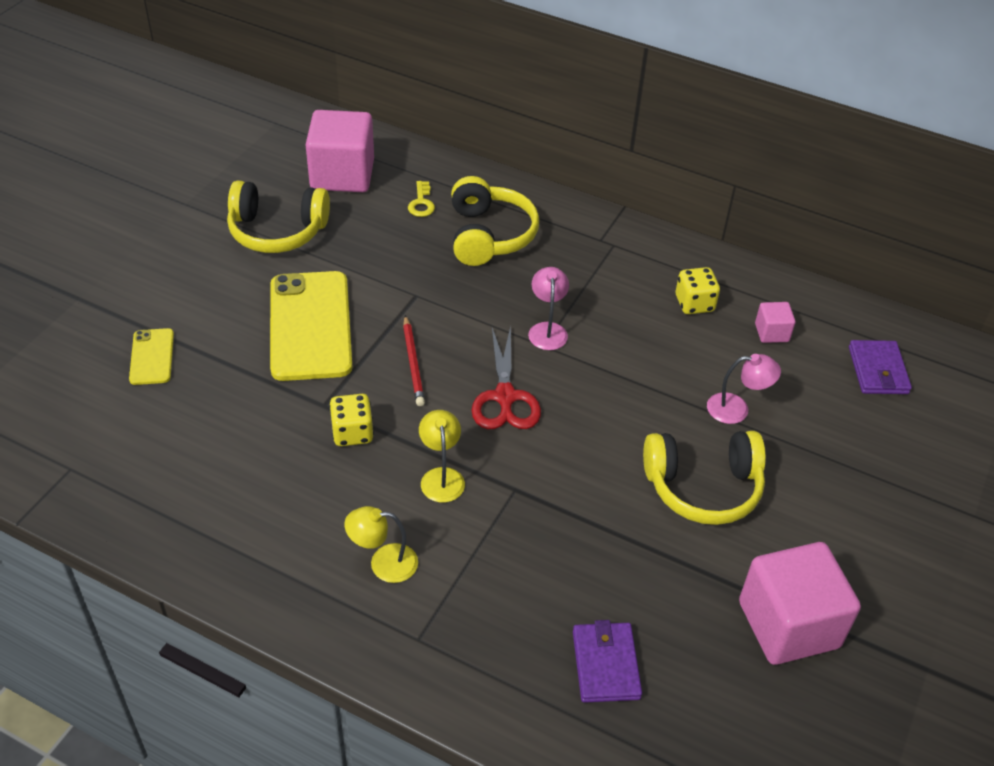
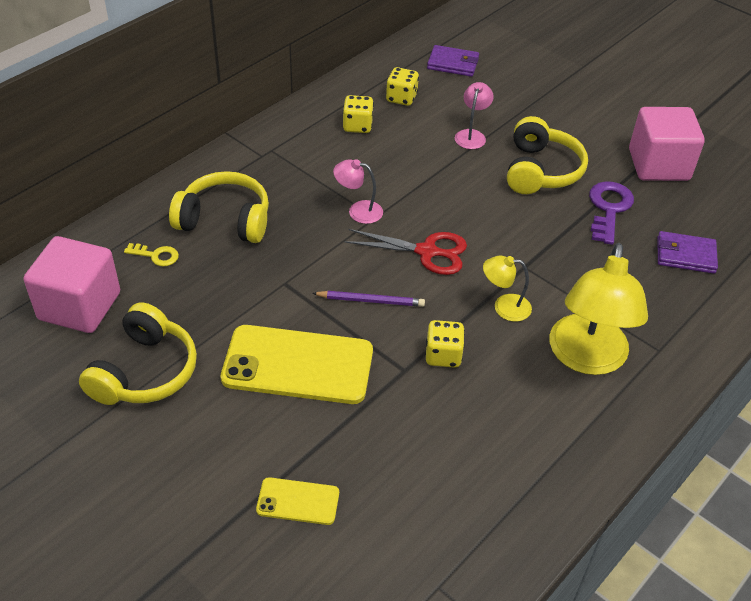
camera: 75 degrees left, 0 degrees up
yellow lamp [344,506,418,583] -> yellow lamp [550,243,648,375], size x2.07
red pencil [403,315,425,406] -> purple pencil [312,291,425,307]
pink cube [755,302,795,343] -> yellow dice [386,67,419,106]
none -> purple key [589,181,634,245]

